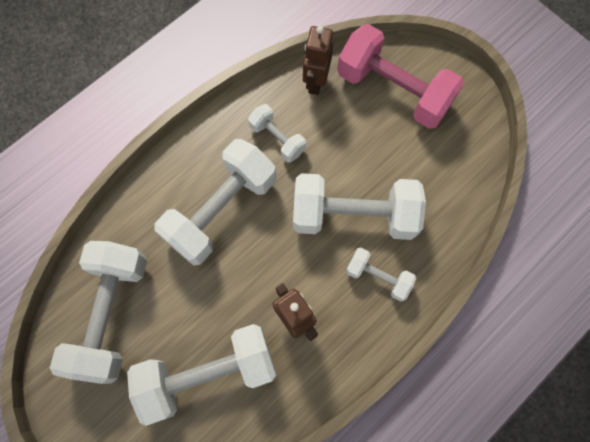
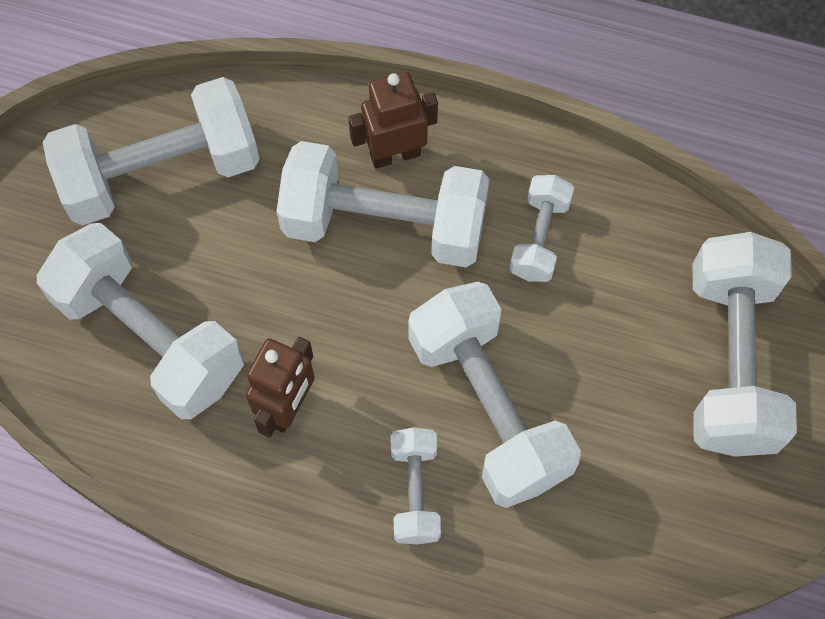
camera: 60 degrees right, 5 degrees down
brown robot [303,26,333,95] -> brown robot moved to [348,72,438,169]
pink dumbbell [337,24,464,129] -> white dumbbell [693,232,797,457]

